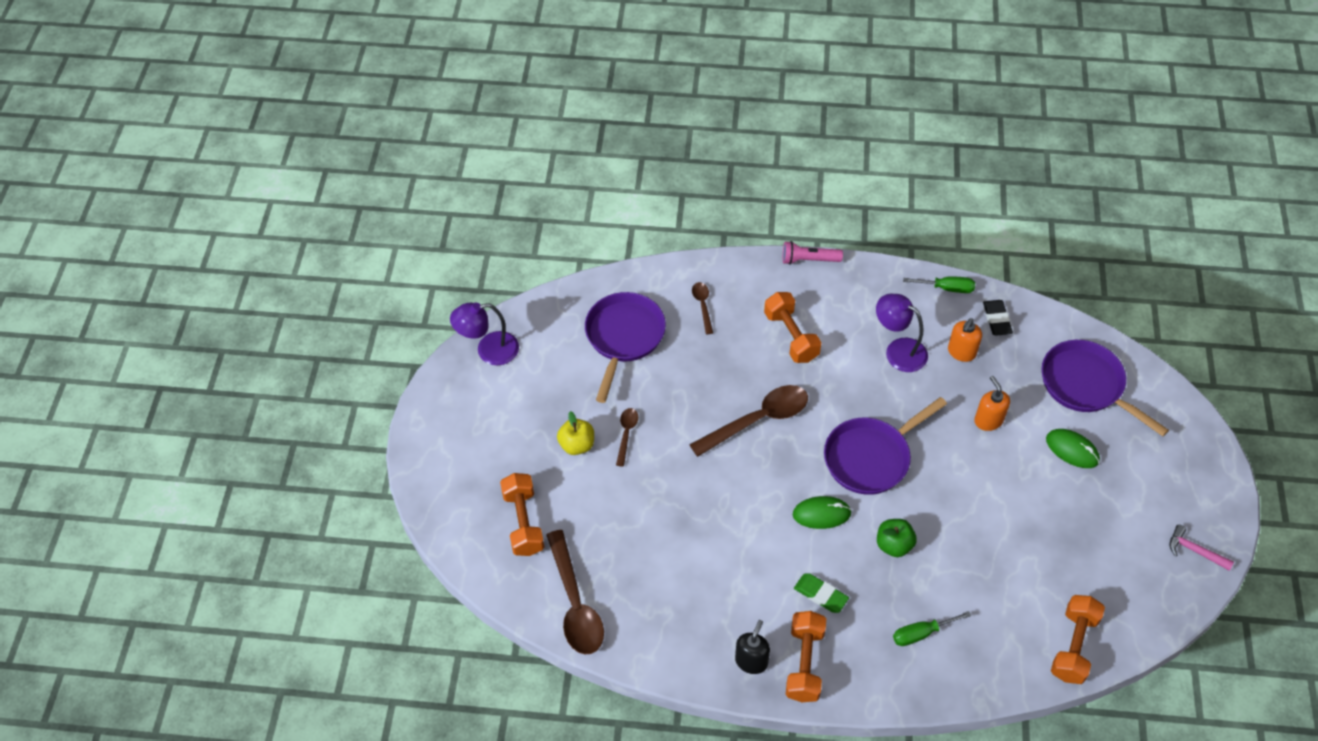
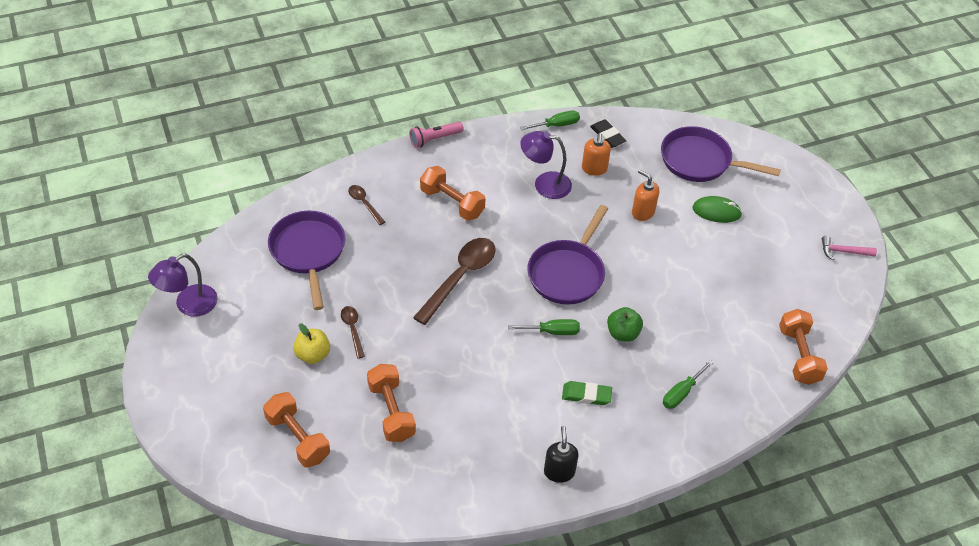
camera: 30 degrees left, 5 degrees down
brown spoon [546,530,604,654] -> none
orange dumbbell [786,611,826,702] -> orange dumbbell moved to [367,364,416,442]
green mouse [793,496,852,529] -> green screwdriver [508,319,580,335]

